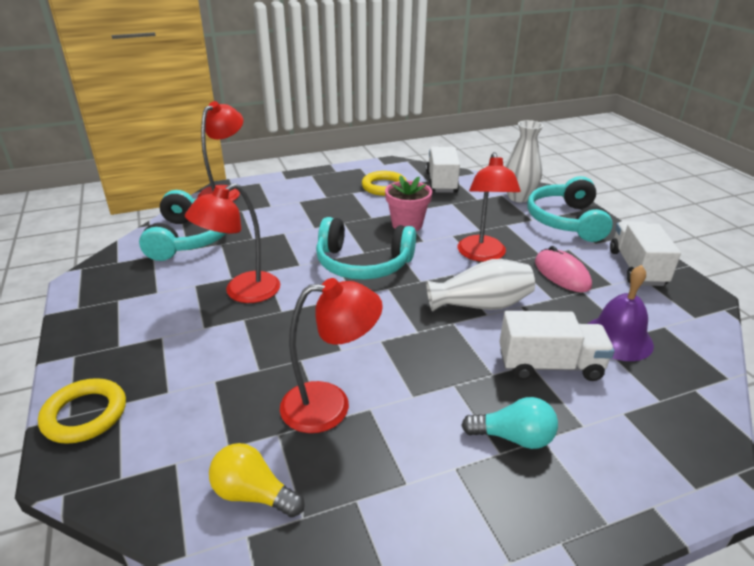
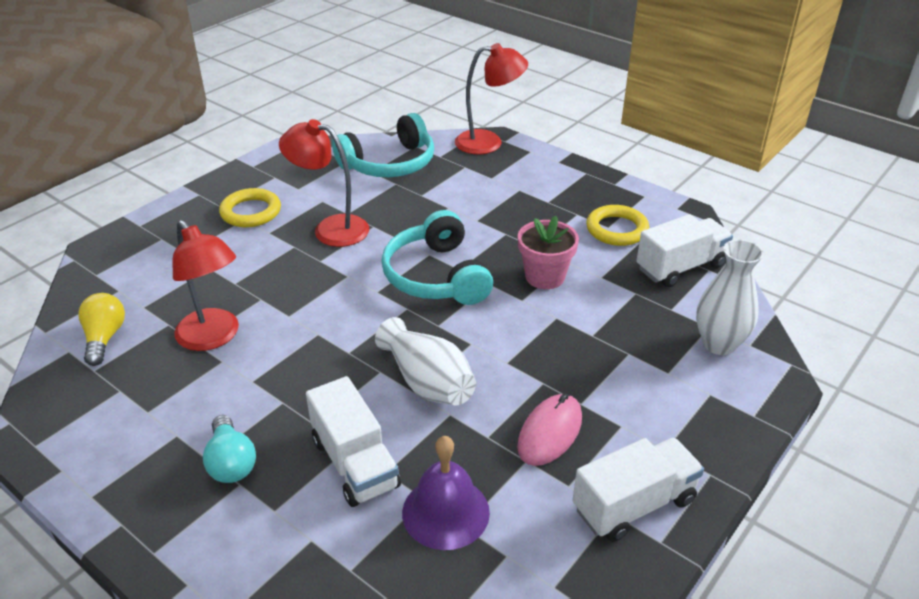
camera: 60 degrees right, 5 degrees up
yellow ring [38,378,126,444] -> yellow ring moved to [219,188,281,227]
red lamp [457,152,521,262] -> none
turquoise headphones [528,176,613,242] -> none

